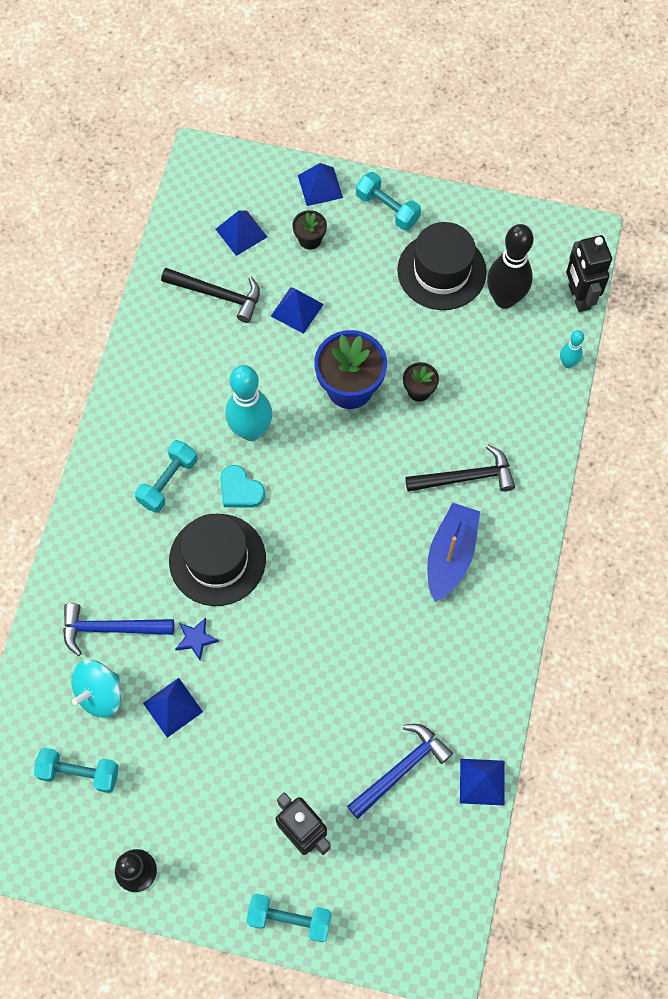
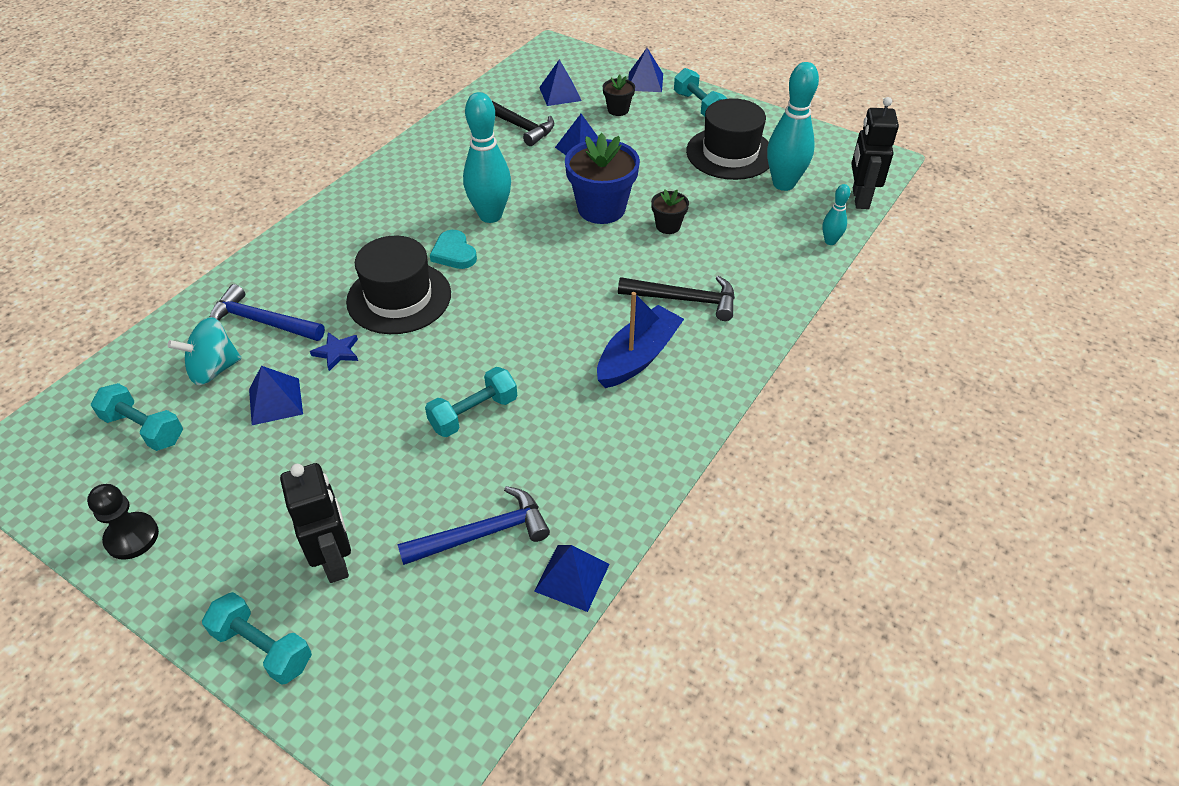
camera: 20 degrees right, 20 degrees down
turquoise dumbbell [135,440,198,513] -> turquoise dumbbell moved to [425,367,517,437]
black bowling pin [487,224,533,309] -> turquoise bowling pin [767,62,819,191]

